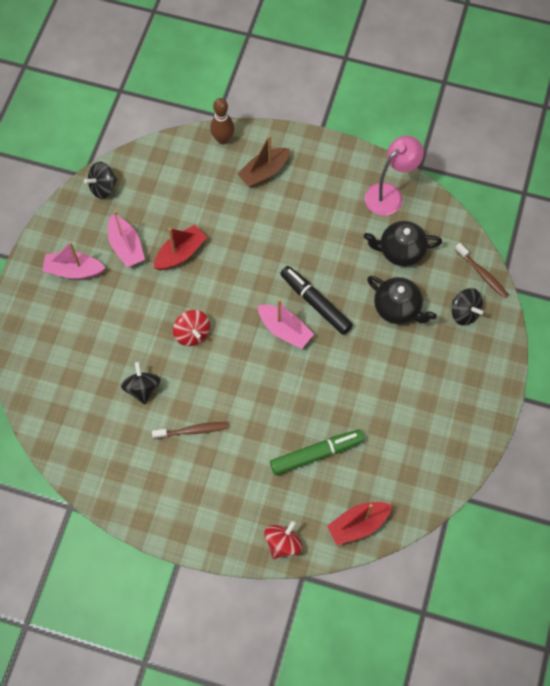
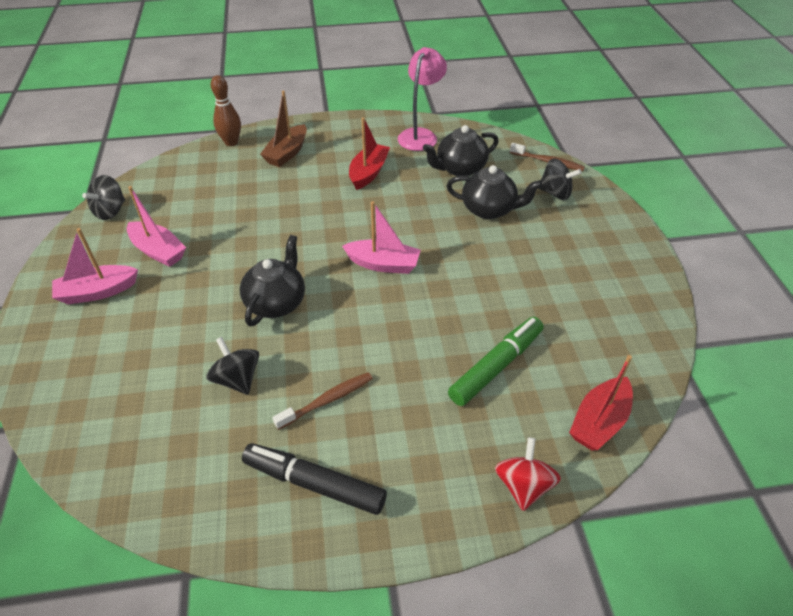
camera: 25 degrees left, 20 degrees down
red boat [154,225,207,270] -> red boat moved to [349,117,390,190]
red spinning top [173,310,210,346] -> black teapot [240,235,305,326]
black marker [280,266,353,335] -> black marker moved to [242,443,387,515]

